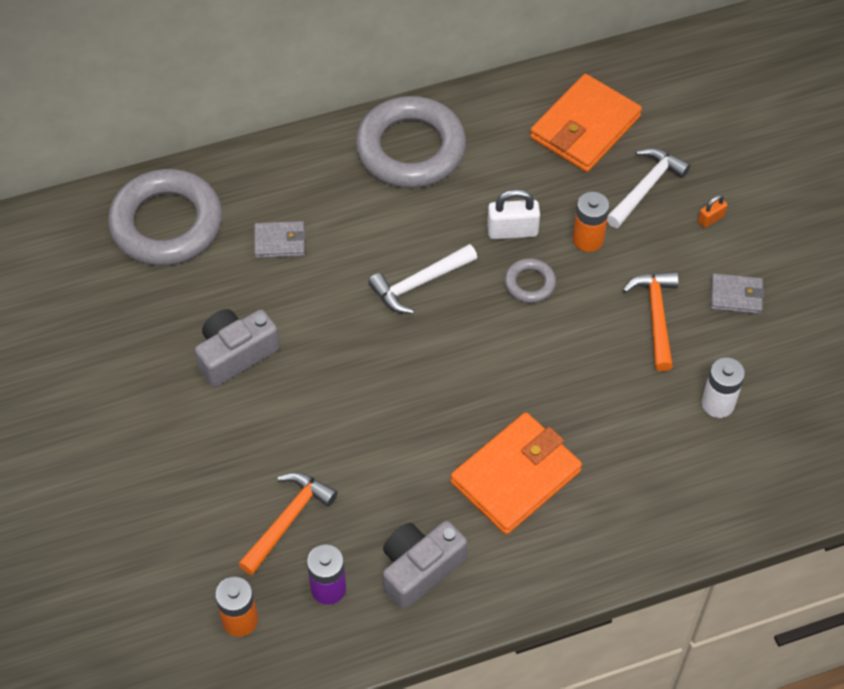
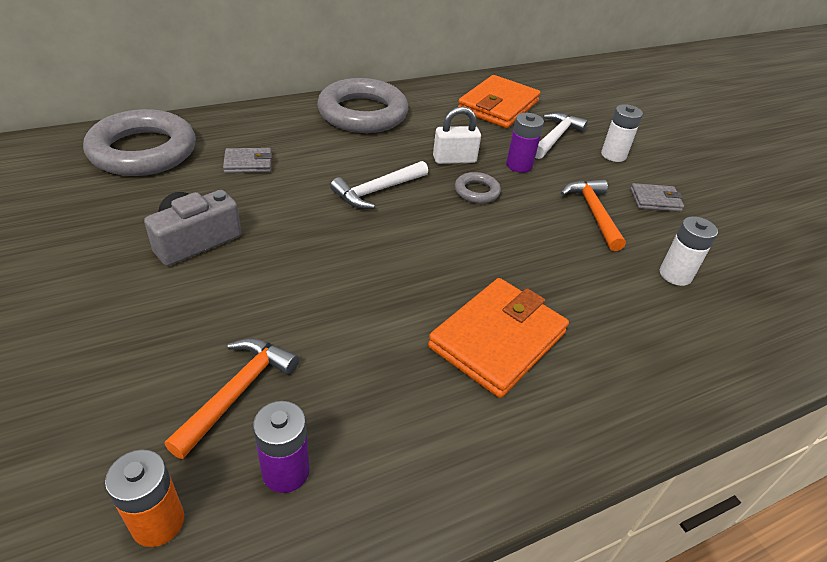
camera: 10 degrees left, 15 degrees down
grey camera [383,521,467,609] -> none
orange battery [573,192,609,252] -> purple battery [506,113,544,173]
orange padlock [698,195,728,228] -> white battery [601,104,643,162]

